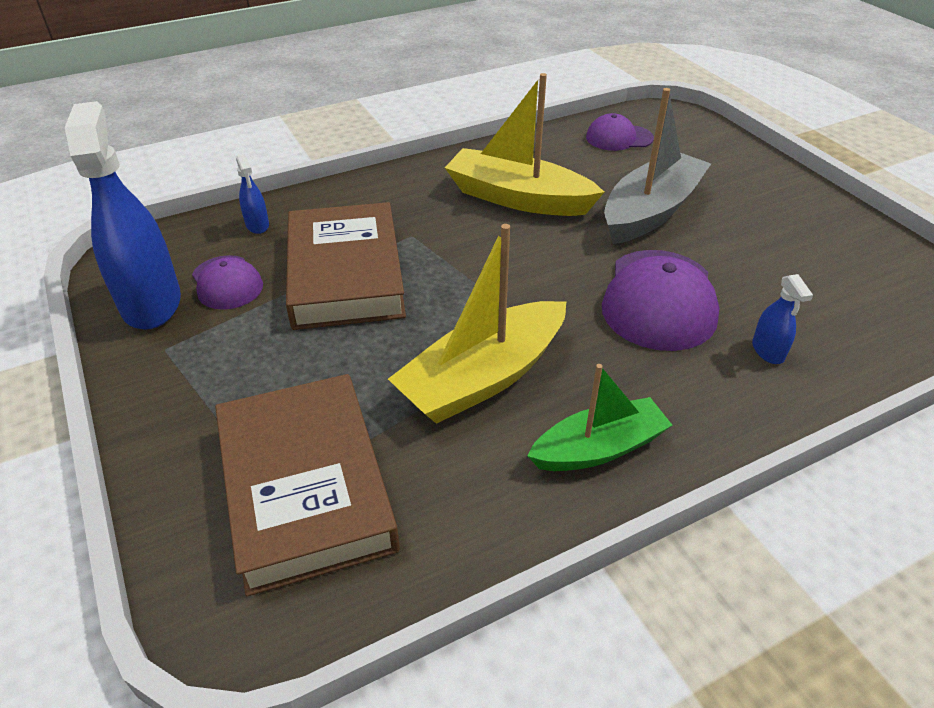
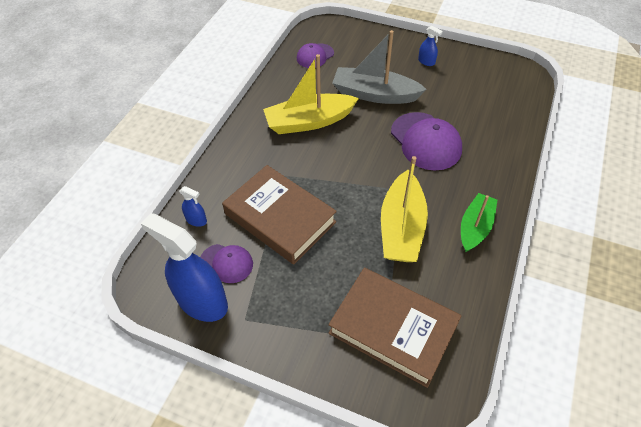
camera: 40 degrees left, 10 degrees up
grey boat [604,88,711,244] -> grey boat turned 75 degrees counterclockwise [332,30,427,104]
blue spray bottle [752,274,813,364] -> blue spray bottle moved to [418,26,443,66]

